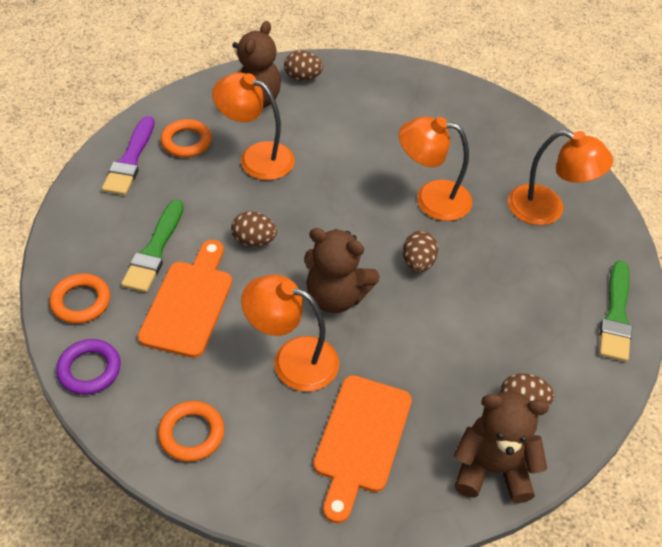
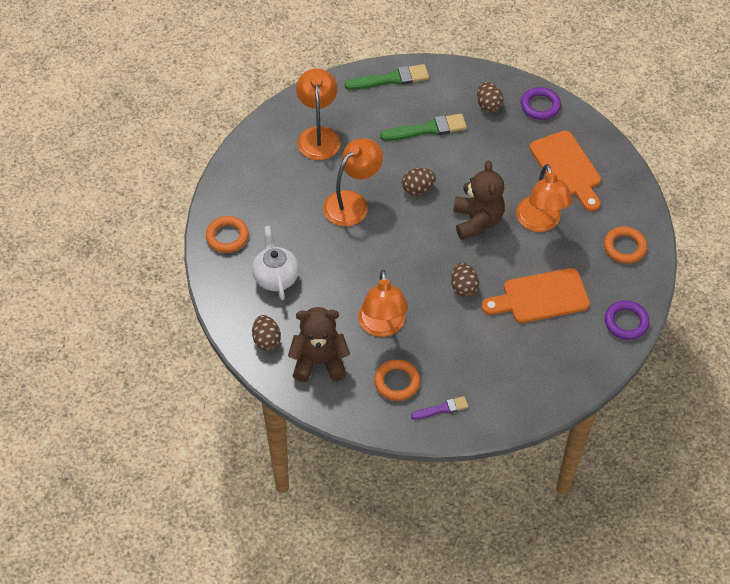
camera: 115 degrees left, 5 degrees up
orange ring [50,273,110,324] -> orange ring moved to [206,216,249,253]
purple brush [102,116,154,195] -> purple brush [411,396,468,420], size x0.59
green brush [121,200,184,292] -> green brush moved to [380,114,467,141]
orange cutting board [313,375,412,524] -> orange cutting board turned 75 degrees clockwise [529,131,601,211]
orange lamp [399,116,472,221] -> orange lamp turned 120 degrees counterclockwise [323,138,383,226]
brown teddy bear [454,392,549,503] -> purple ring [521,87,561,120]
none -> white teapot [252,226,299,300]

